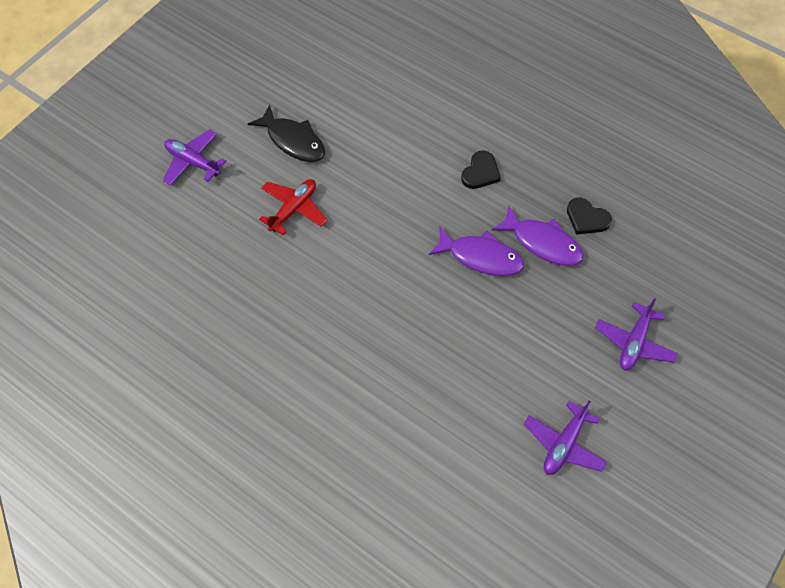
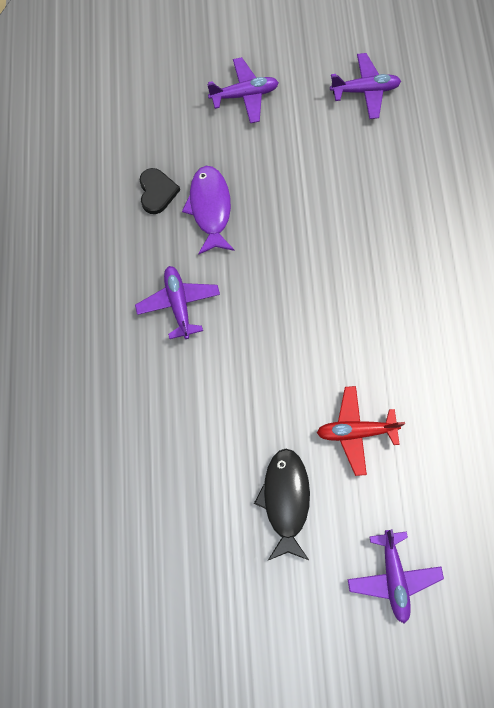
camera: 130 degrees left, 10 degrees up
purple fish [429,226,524,276] -> none
black heart [461,150,501,189] -> purple plane [135,266,220,339]

